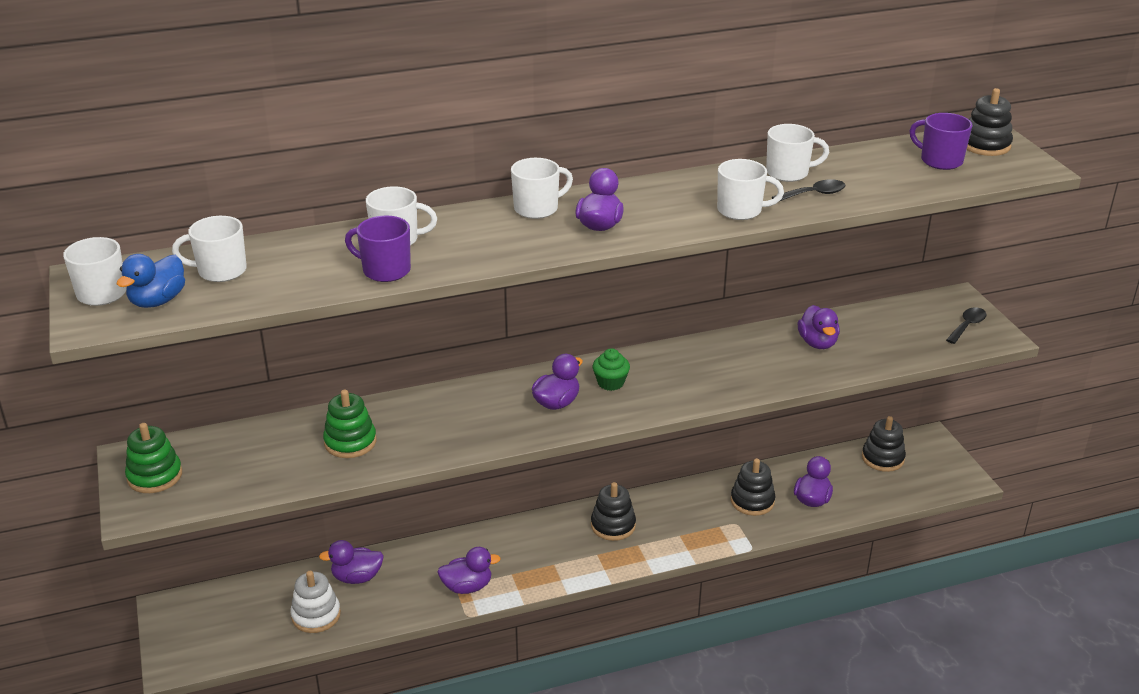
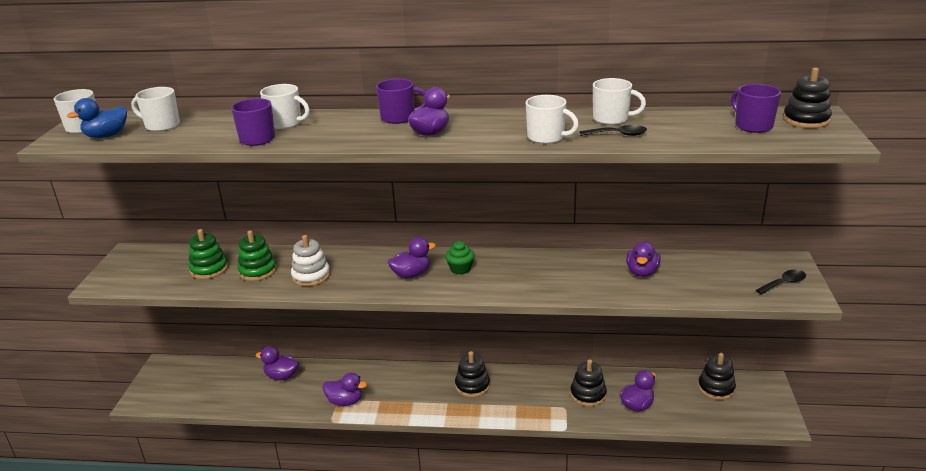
camera: 25 degrees right, 5 degrees down
green stacking toy [125,423,182,493] -> green stacking toy moved to [188,229,228,279]
white stacking toy [290,571,341,633] -> white stacking toy moved to [291,235,330,286]
white mug [511,158,573,219] -> purple mug [376,79,426,124]

